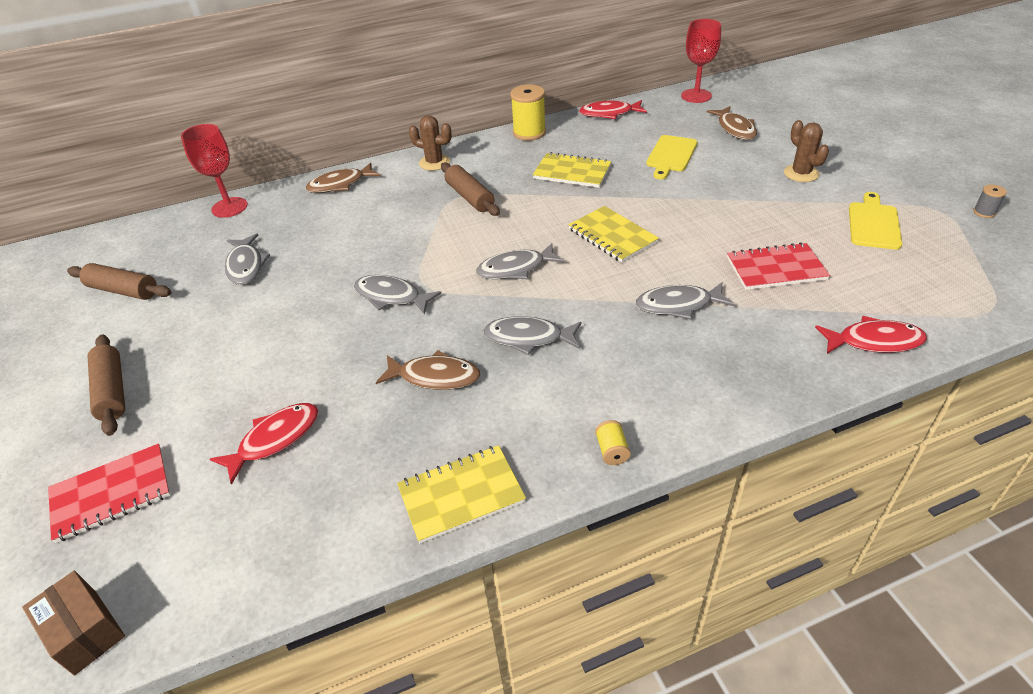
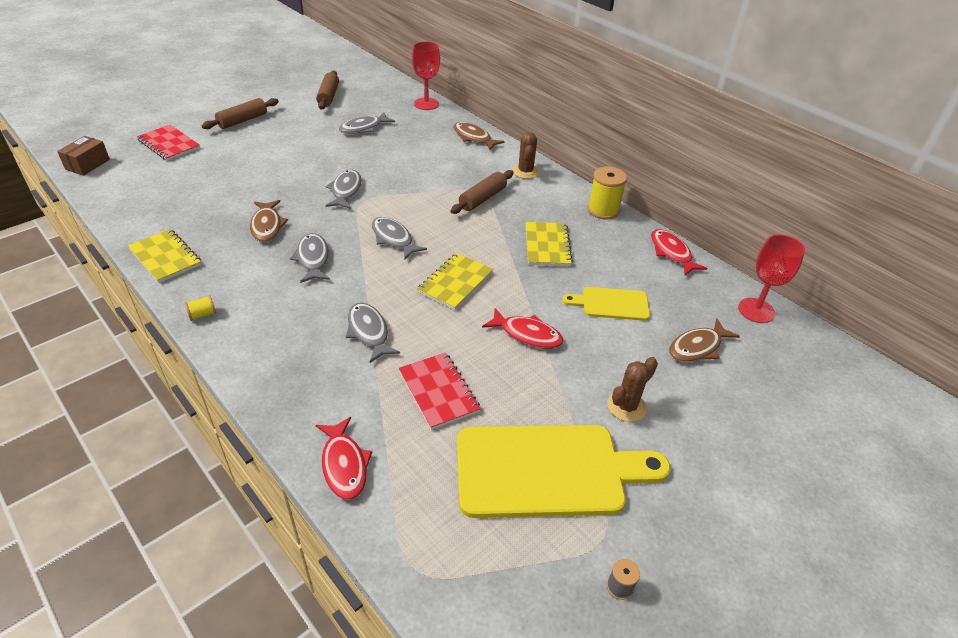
camera: 65 degrees right, 0 degrees up
red fish [210,403,318,485] -> red fish moved to [482,308,564,348]
yellow cutting board [849,192,902,250] -> yellow cutting board [457,425,671,518], size x1.96

